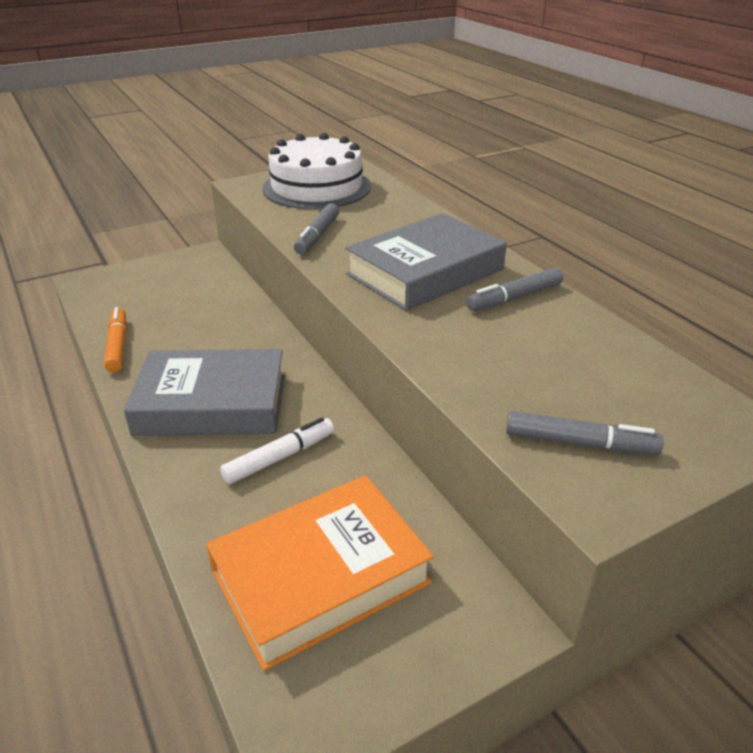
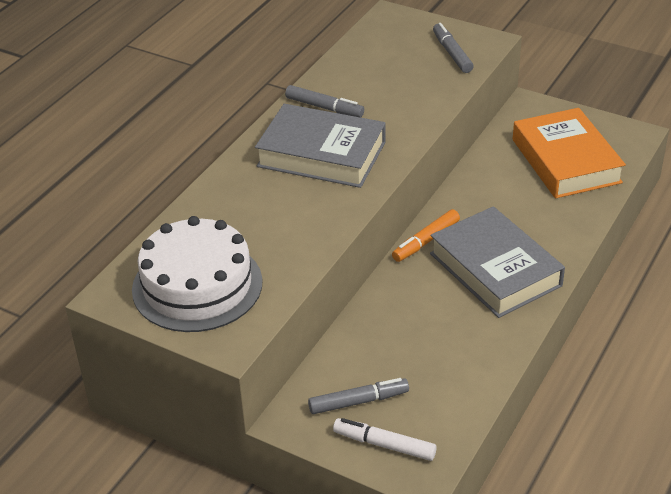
camera: 120 degrees left, 5 degrees up
orange marker [104,307,127,372] -> orange marker moved to [392,209,460,262]
orange book [206,475,434,671] -> orange book turned 45 degrees clockwise [513,108,626,198]
white marker [220,417,334,484] -> white marker moved to [333,418,437,461]
grey marker [294,203,339,254] -> grey marker moved to [308,378,409,414]

